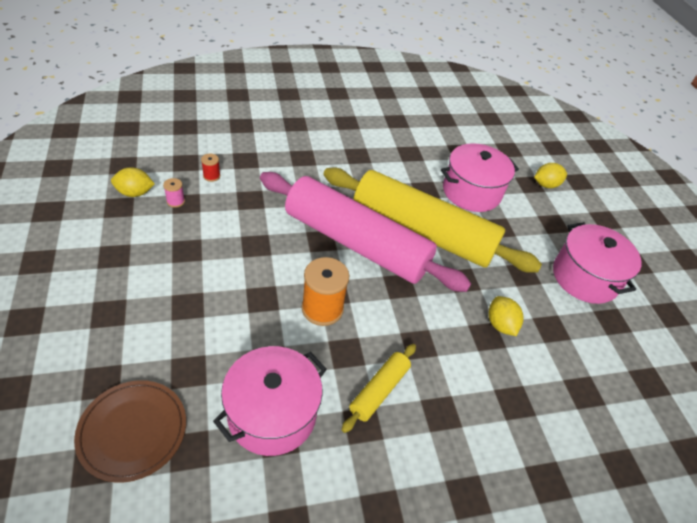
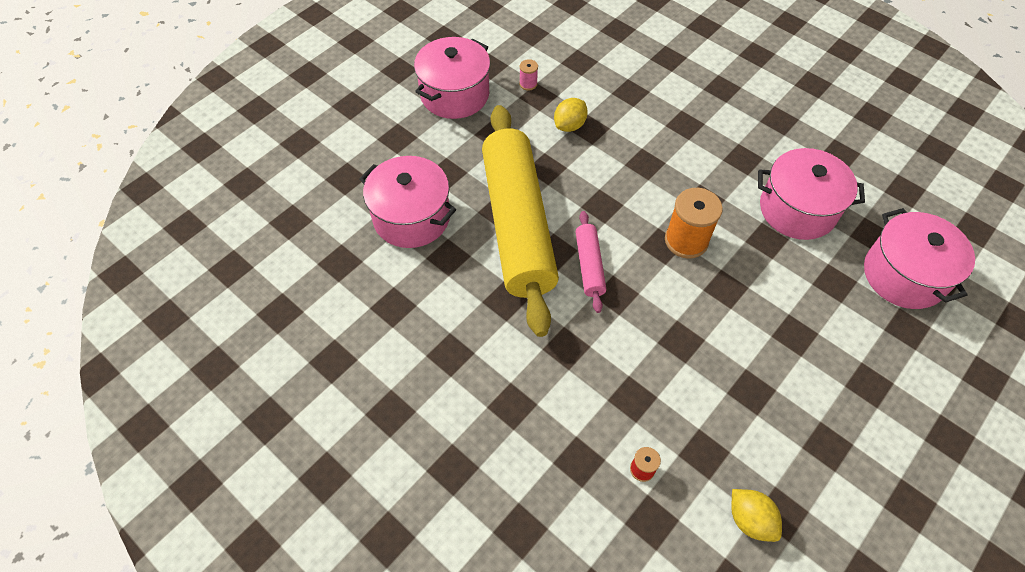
camera: 120 degrees left, 10 degrees up
brown plate [74,380,186,482] -> pink pot [864,208,975,309]
pink spool [163,178,185,208] -> pink spool moved to [519,59,538,91]
pink rolling pin [260,172,471,292] -> pink rolling pin [575,211,606,313], size x0.42
yellow rolling pin [342,344,416,433] -> none
yellow lemon [534,163,567,188] -> none

